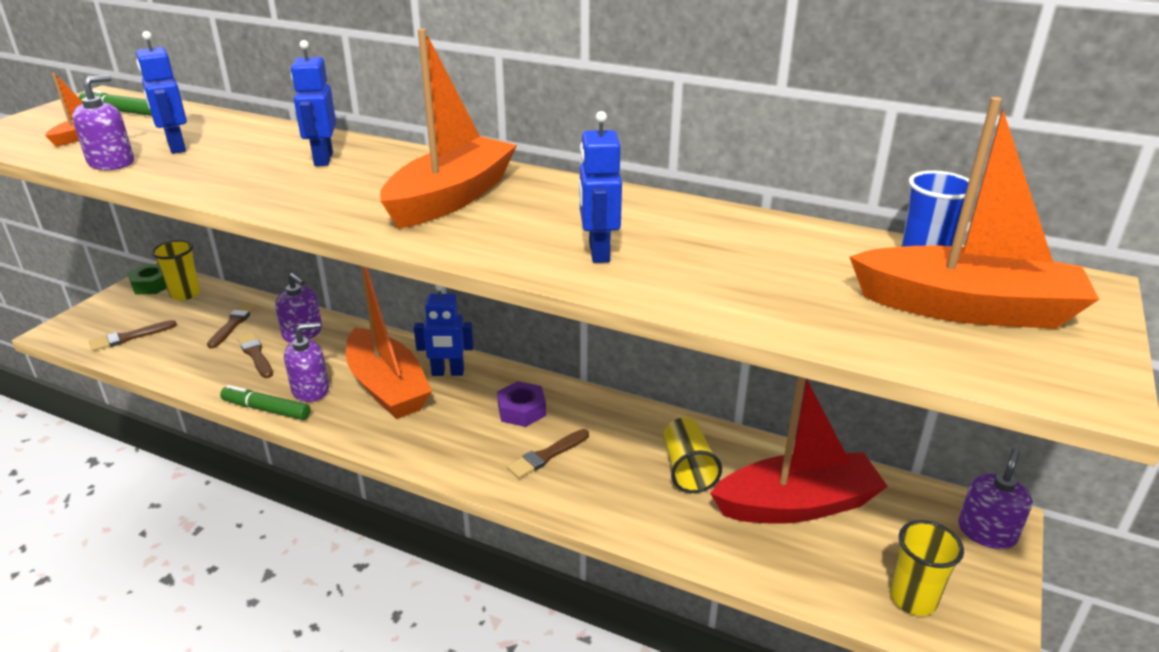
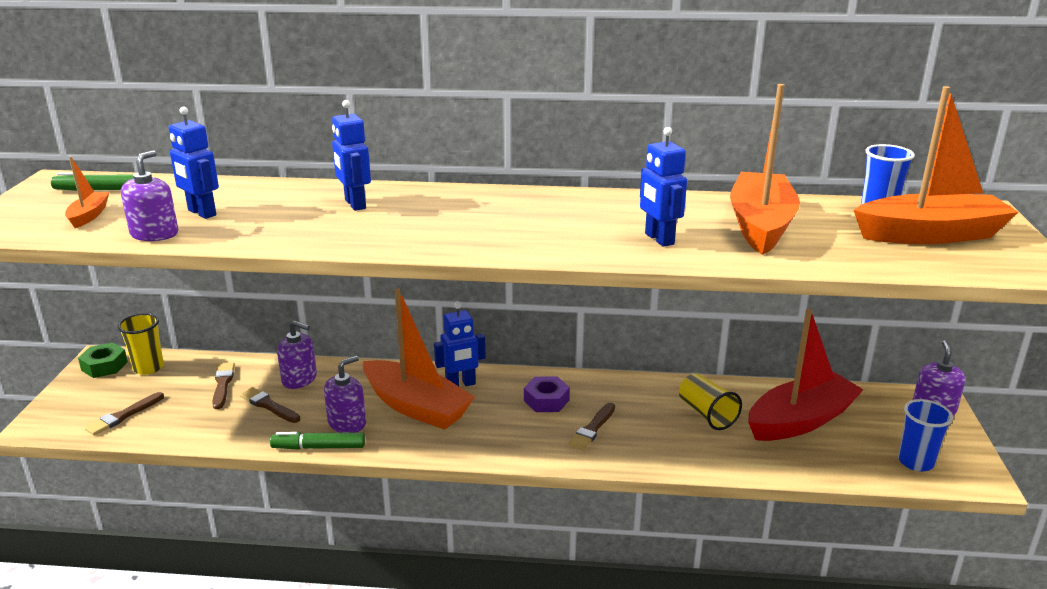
camera: 20 degrees left, 5 degrees down
orange boat [380,29,517,228] -> orange boat moved to [730,84,800,255]
yellow cup [890,520,964,616] -> blue cup [898,399,953,472]

